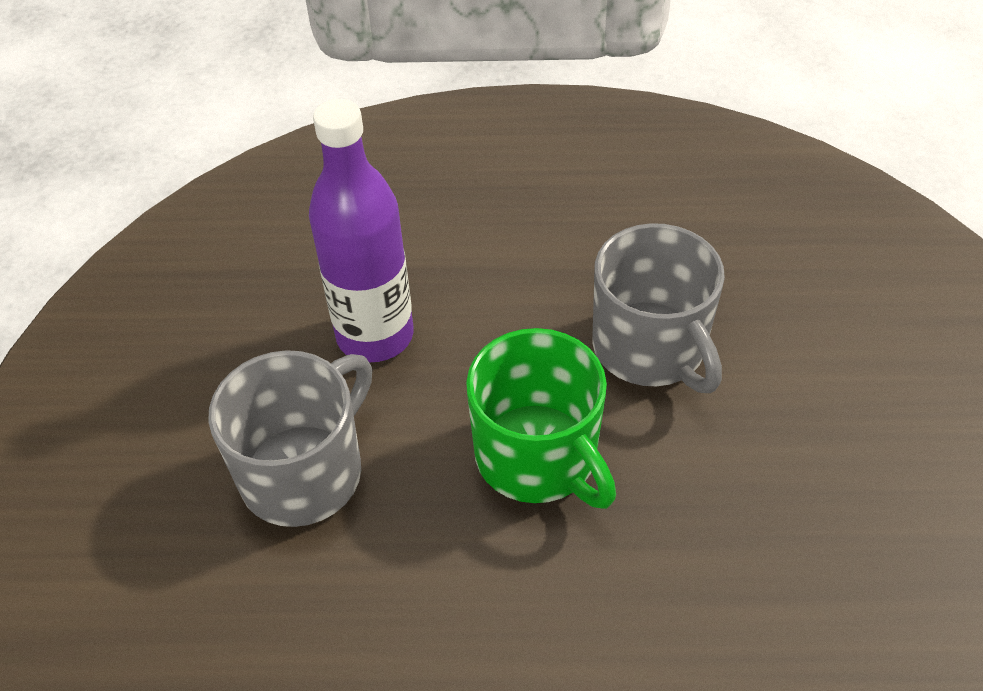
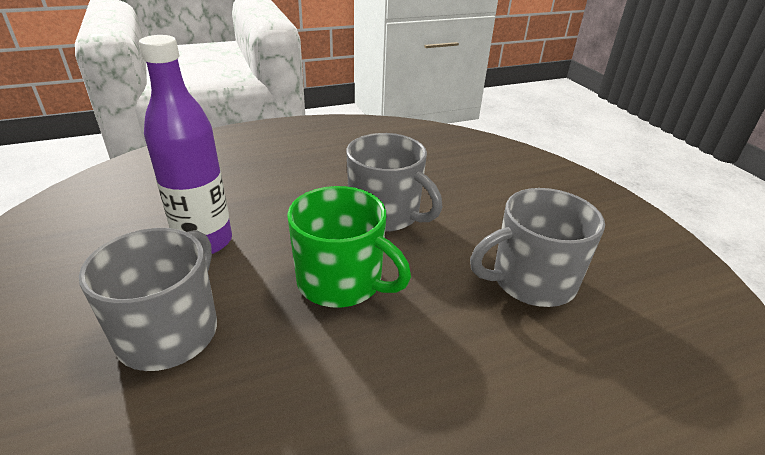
camera: 25 degrees left, 15 degrees down
none -> grey mug [470,188,605,307]

